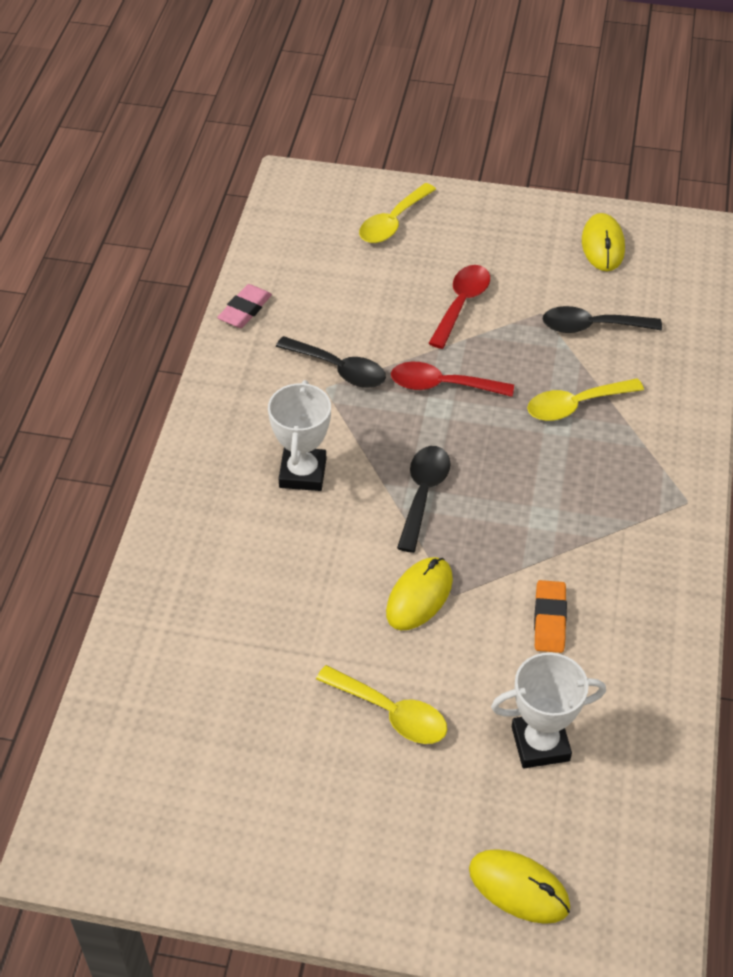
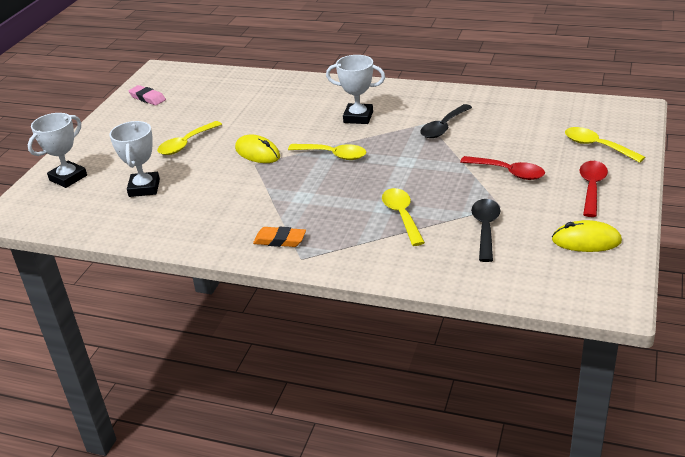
camera: 100 degrees right, 15 degrees down
pink eraser [217,284,272,328] -> pink eraser moved to [128,85,166,106]
red spoon [391,362,514,397] -> red spoon moved to [580,161,608,217]
black spoon [397,446,451,553] -> yellow spoon [288,144,366,160]
yellow mouse [469,849,570,924] -> white trophy [28,113,87,188]
orange eraser [534,580,567,653] -> orange eraser moved to [253,227,306,247]

